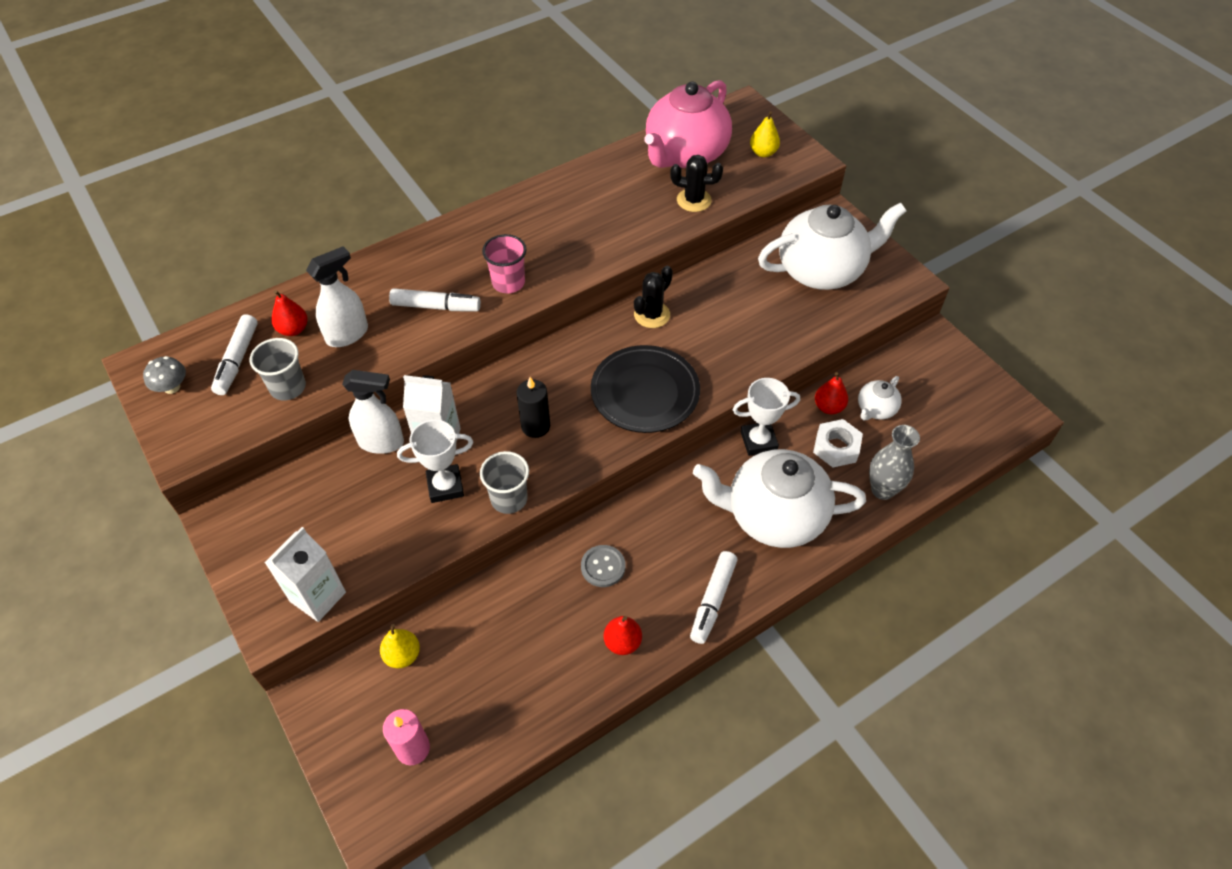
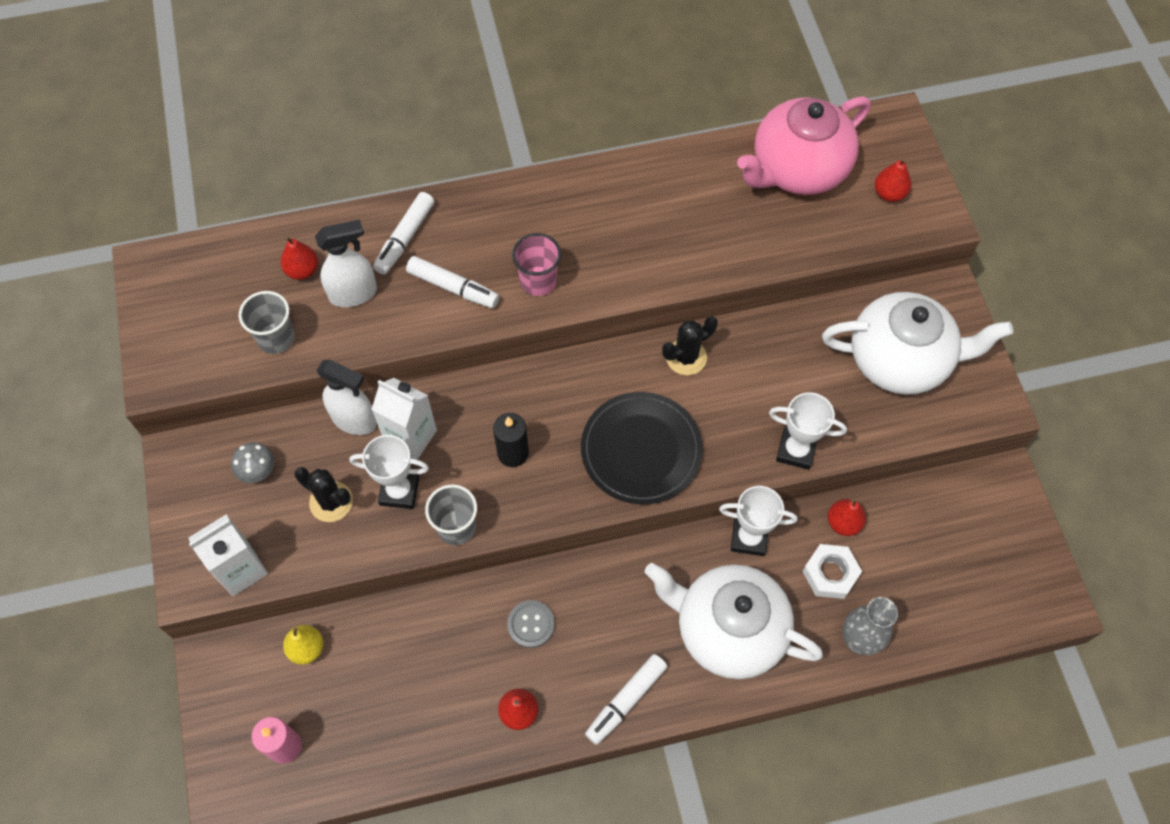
camera: 20 degrees right, 10 degrees up
grey mushroom [143,356,186,394] -> grey mushroom moved to [231,442,275,483]
white marker [211,314,258,395] -> white marker moved to [373,192,434,275]
black cactus [670,155,723,212] -> black cactus moved to [295,467,353,522]
yellow pear [750,111,780,157] -> red pear [875,158,911,202]
white teapot [858,376,902,420] -> none
none -> white trophy [769,392,847,470]

